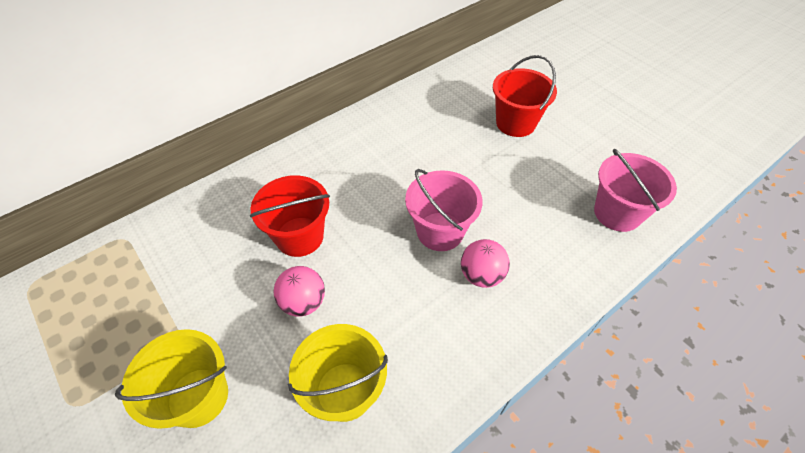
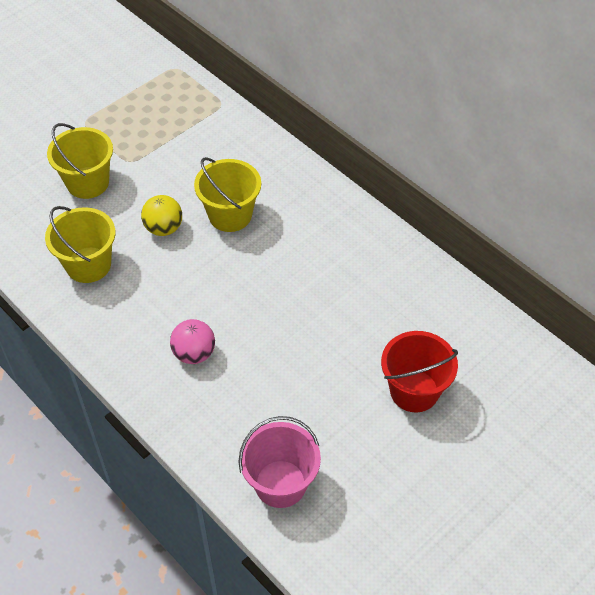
camera: 85 degrees right, 0 degrees up
red bucket [250,175,330,257] -> yellow bucket [194,157,261,232]
pink ball [274,266,325,317] -> yellow ball [141,195,182,236]
pink bucket [405,169,483,251] -> none

